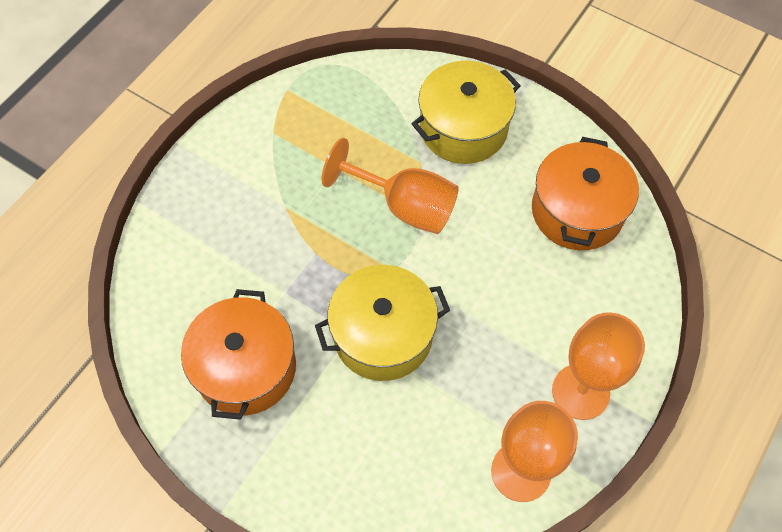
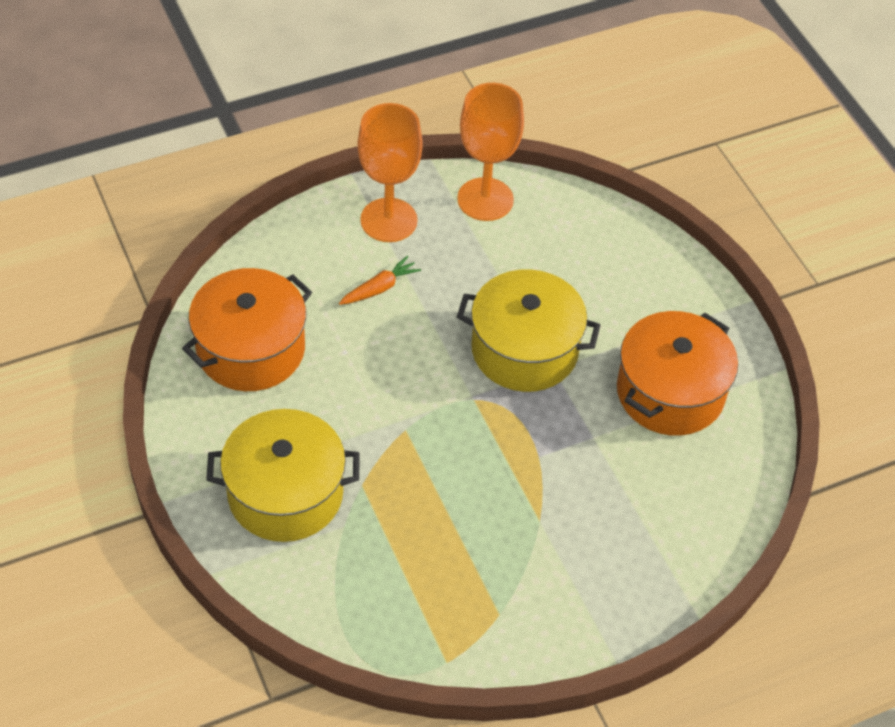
camera: 150 degrees left, 10 degrees down
orange goblet [321,138,459,234] -> none
none -> orange carrot [339,255,421,305]

